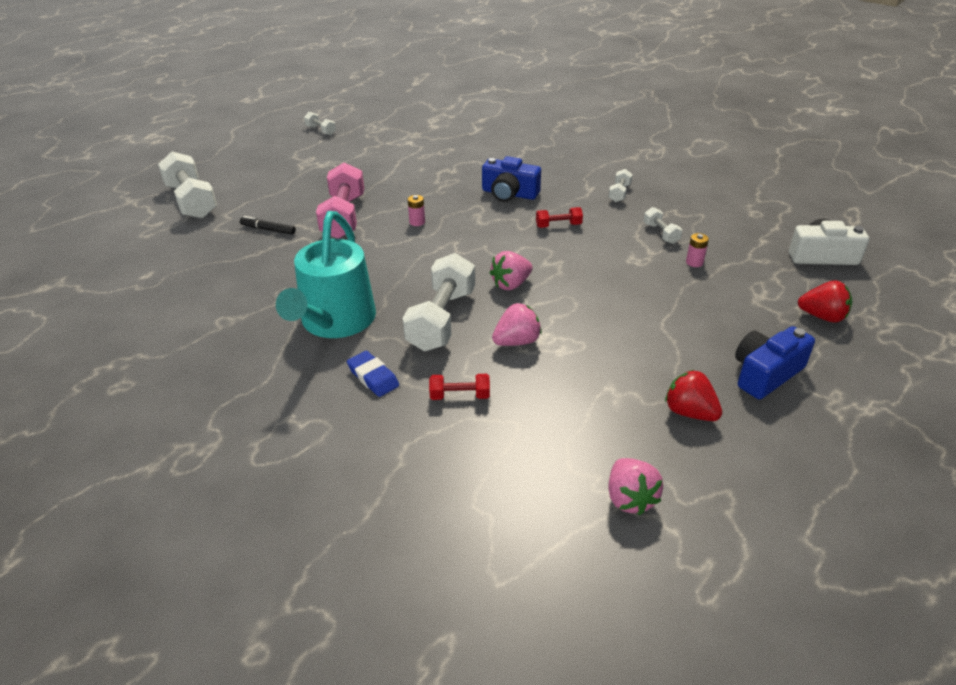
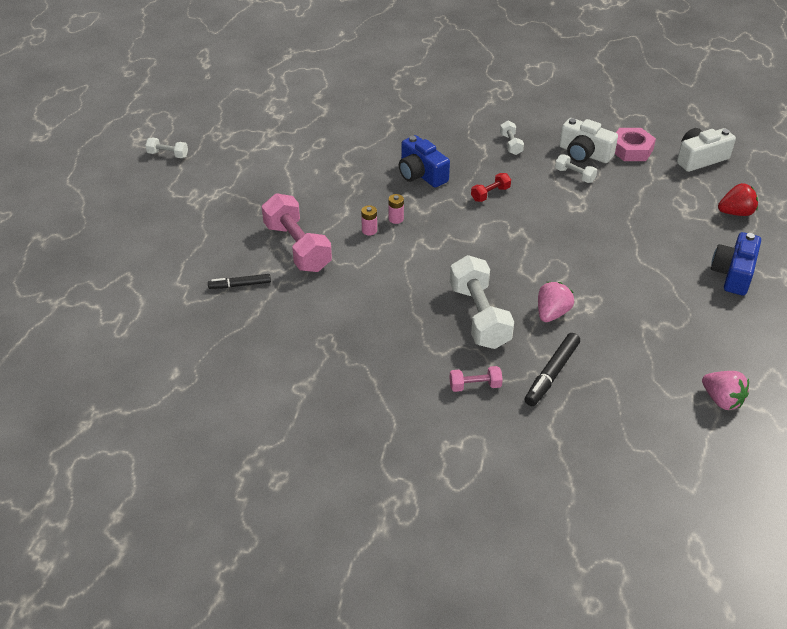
camera: 30 degrees left, 5 degrees up
white dumbbell [158,152,217,219] -> none
turquoise watering can [276,211,376,338] -> none
blue eraser [347,351,399,397] -> pink dumbbell [449,366,503,392]
red dumbbell [429,374,490,400] -> black marker [525,333,580,406]
blue camera [482,156,541,202] -> blue camera turned 60 degrees clockwise [399,135,450,188]
pink strawberry [490,251,533,290] -> none
red strawberry [665,370,722,421] -> none
pink battery [686,233,709,267] -> pink battery moved to [388,194,404,224]
none -> white camera [559,118,618,163]
none -> pink nut [615,128,656,161]

